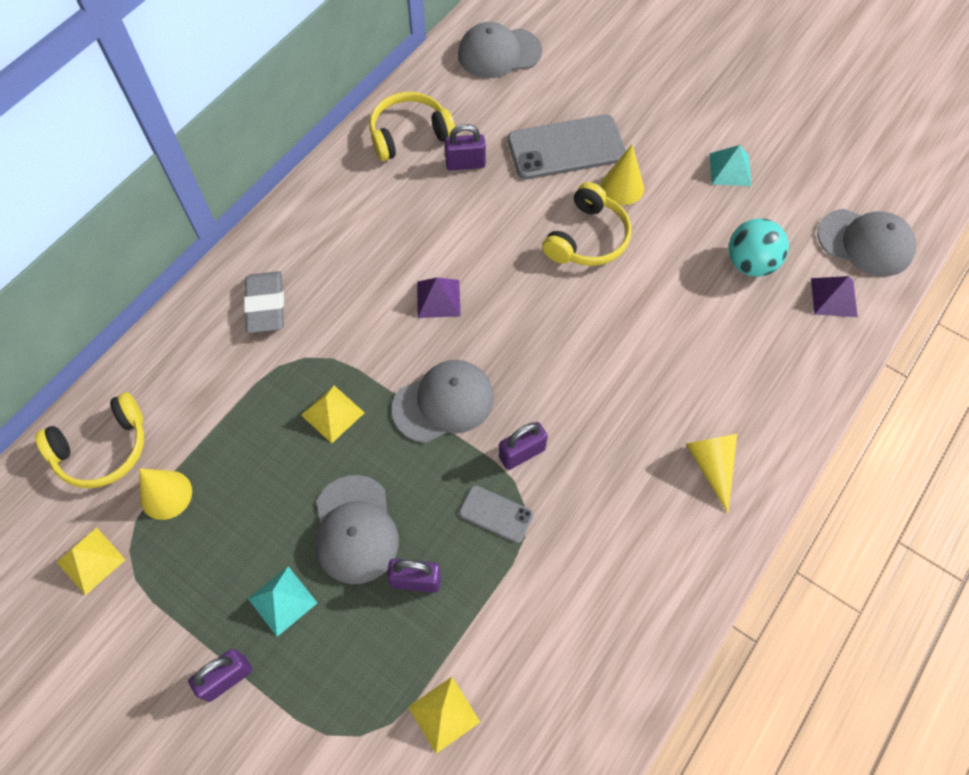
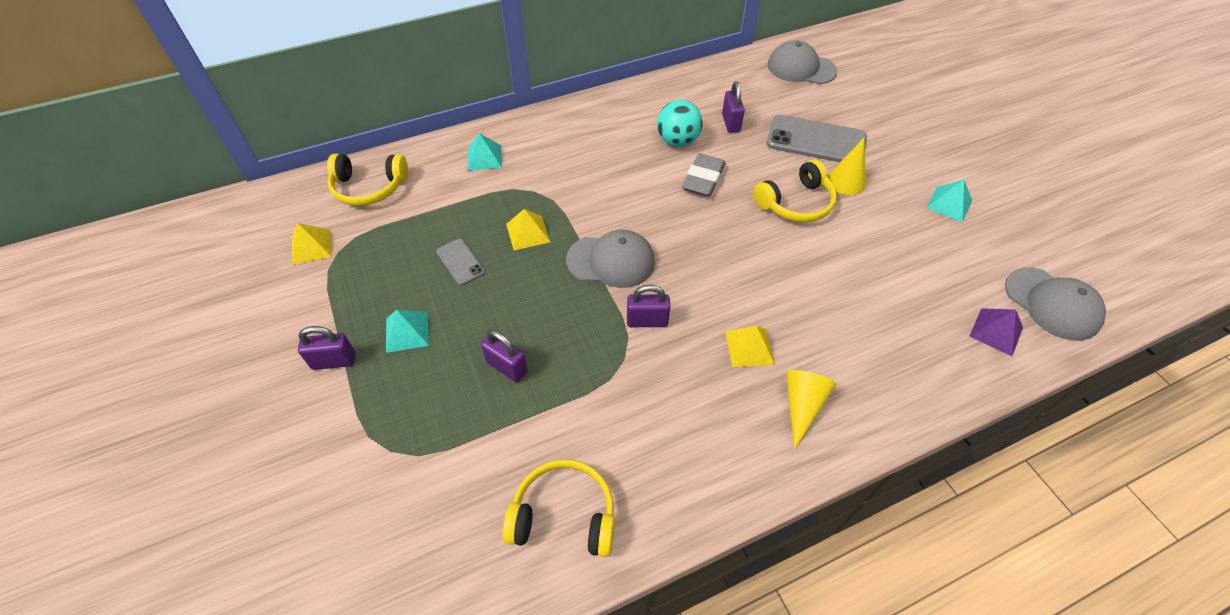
camera: 30 degrees right, 10 degrees down
yellow cone [139,468,192,520] -> none
grey eraser [244,271,284,333] -> grey eraser moved to [682,154,725,197]
grey cap [315,475,399,584] -> none
yellow headphones [369,92,455,161] -> yellow headphones moved to [503,459,615,557]
yellow pyramid [408,677,480,754] -> yellow pyramid moved to [725,326,775,367]
purple pyramid [417,277,461,318] -> none
purple padlock [445,124,486,171] -> purple padlock turned 60 degrees clockwise [722,81,745,133]
grey phone [459,485,534,543] -> grey phone moved to [436,239,485,286]
turquoise ball [729,218,789,277] -> turquoise ball moved to [657,100,703,147]
none -> turquoise pyramid [468,133,502,171]

